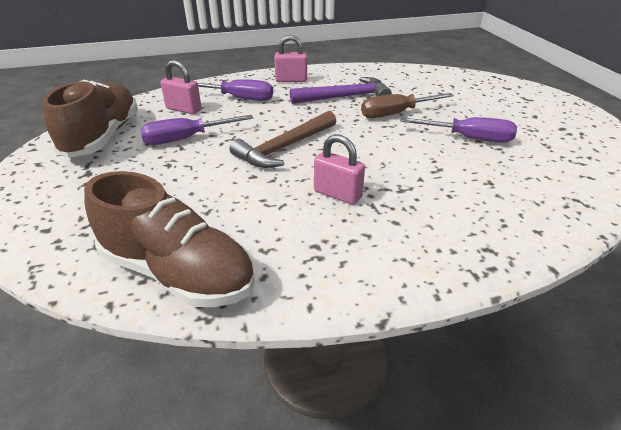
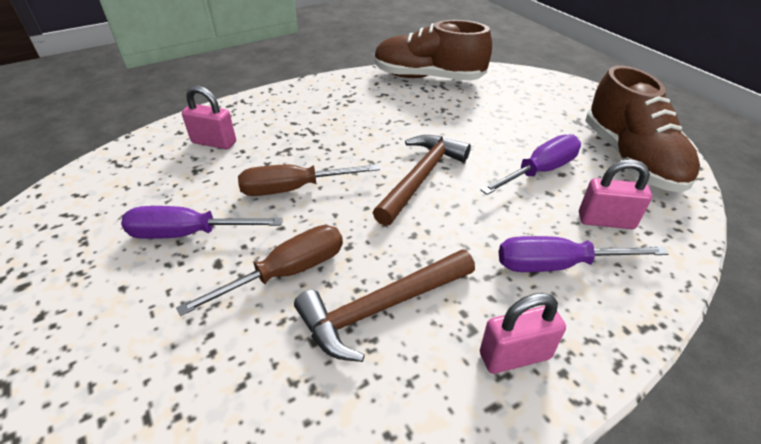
camera: 165 degrees right, 5 degrees up
purple hammer [290,77,392,104] -> brown hammer [294,249,475,362]
pink padlock [314,134,365,205] -> pink padlock moved to [182,86,236,149]
none -> brown screwdriver [238,164,380,196]

